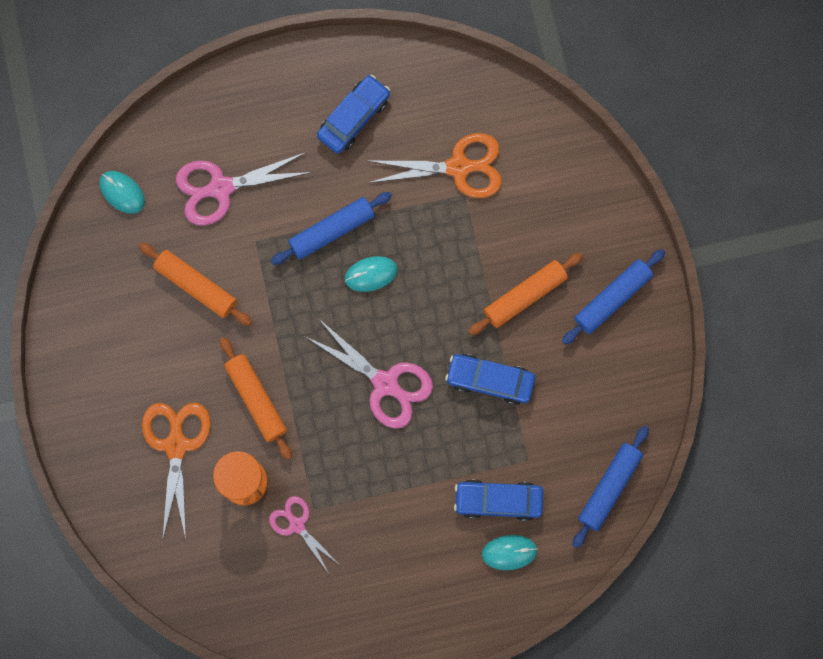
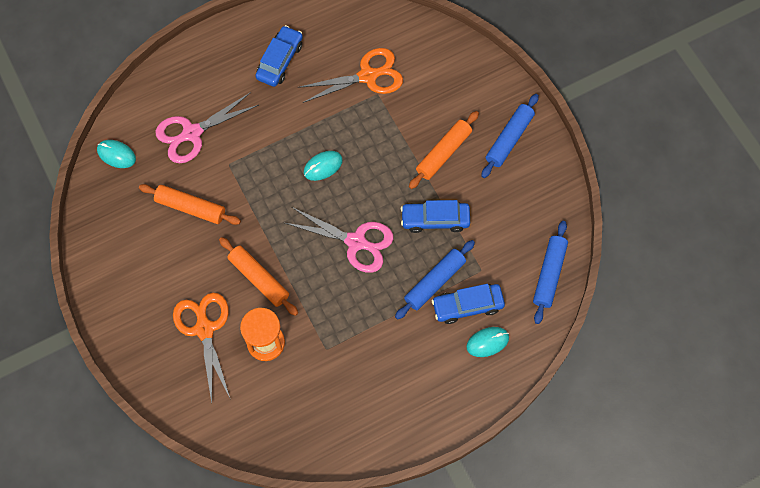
camera: 15 degrees left, 10 degrees down
pink scissors [269,496,336,572] -> none
blue rolling pin [271,192,392,265] -> blue rolling pin moved to [395,240,475,320]

